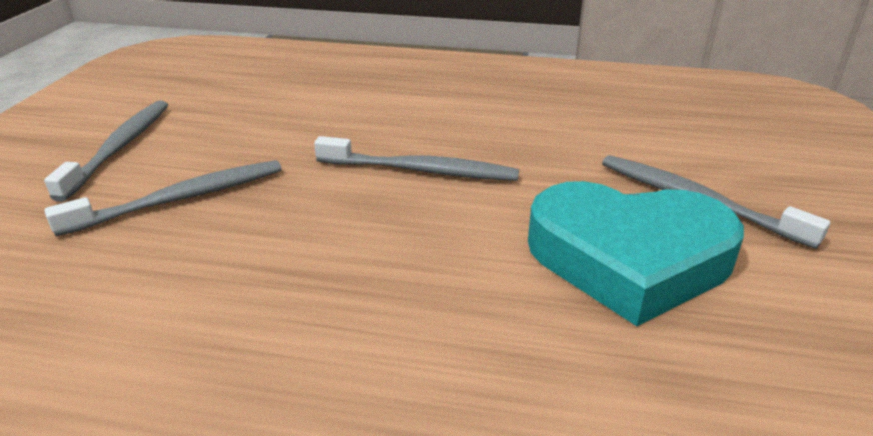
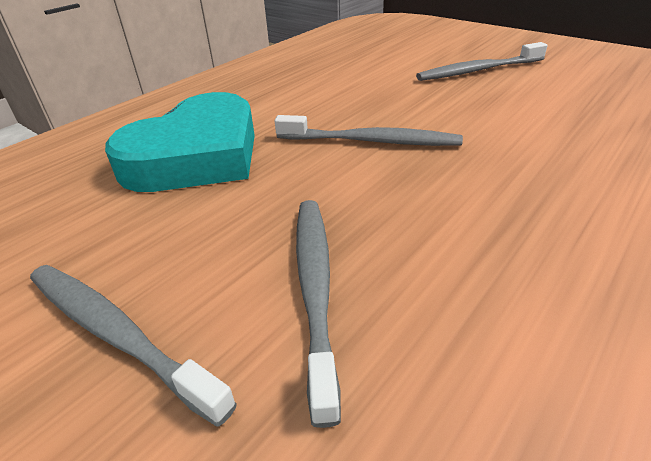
camera: 60 degrees left, 5 degrees up
grey toothbrush [314,136,519,181] -> grey toothbrush turned 60 degrees clockwise [275,115,463,146]
turquoise heart [528,181,744,326] -> turquoise heart moved to [105,92,255,192]

